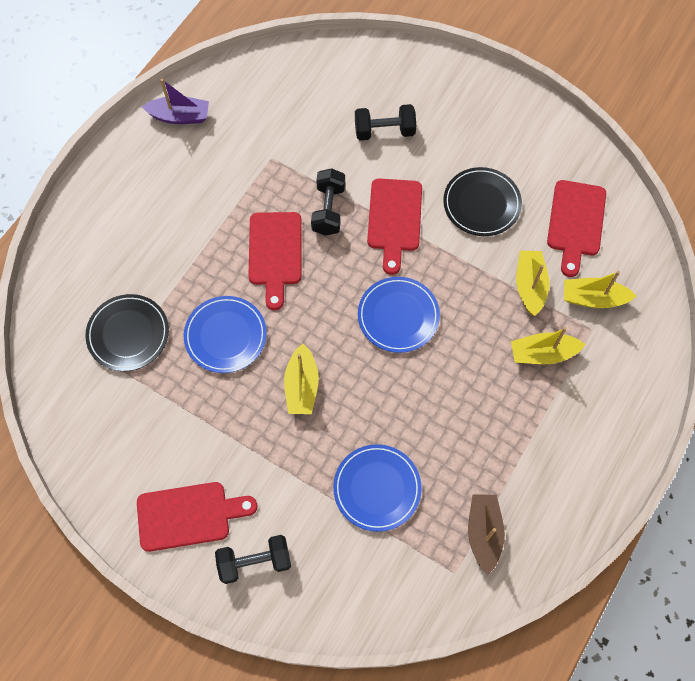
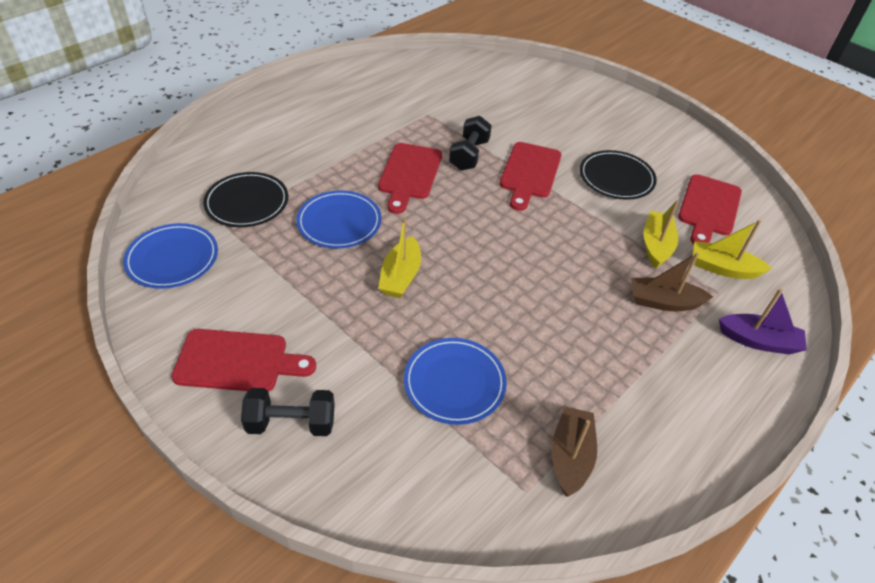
camera: 10 degrees right, 20 degrees down
purple boat [142,79,209,124] -> purple boat moved to [719,289,807,355]
black dumbbell [355,104,416,141] -> none
blue plate [358,277,440,353] -> blue plate moved to [123,223,218,289]
yellow boat [511,327,586,364] -> brown boat [631,252,713,311]

